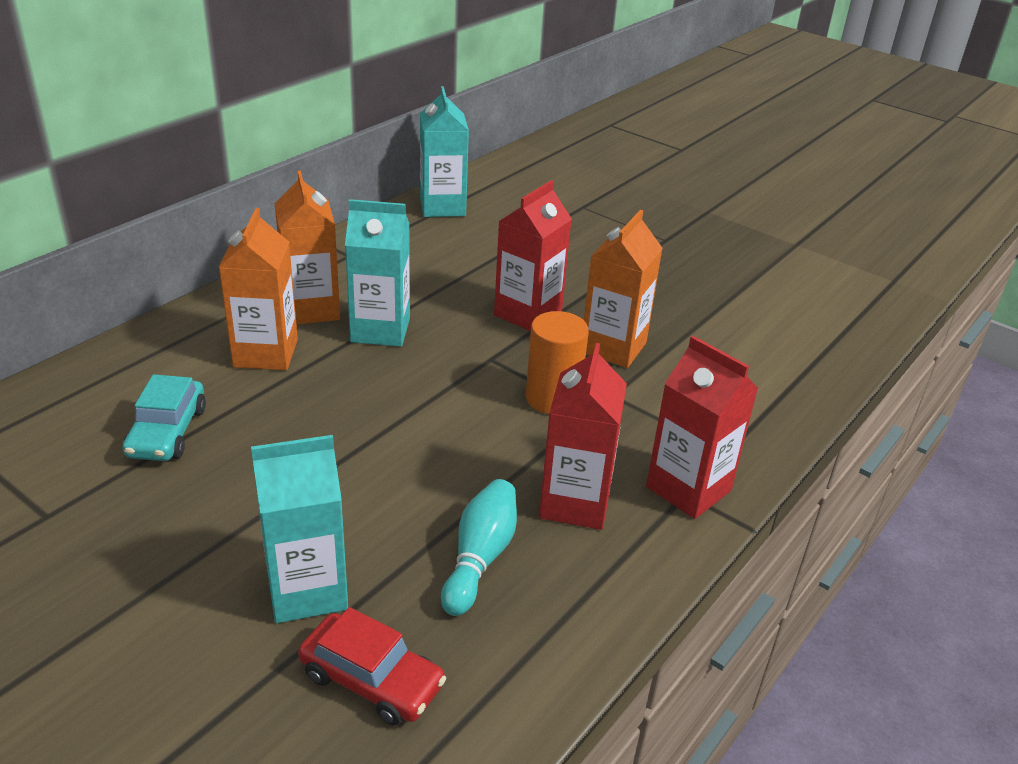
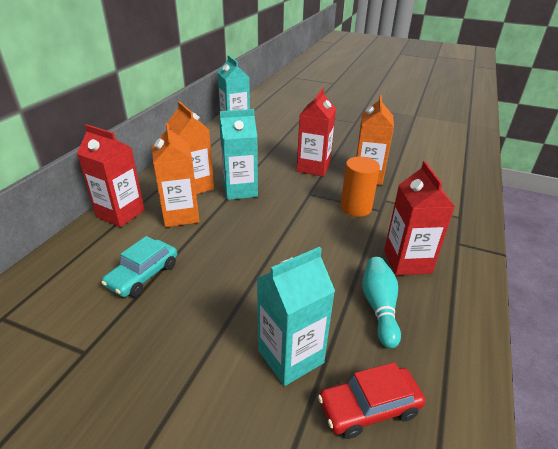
camera: 15 degrees left, 0 degrees up
turquoise car [122,374,206,461] -> turquoise car turned 45 degrees clockwise [101,236,177,297]
red car [298,607,446,726] -> red car turned 150 degrees clockwise [318,362,426,439]
red carton [646,336,758,519] -> red carton moved to [77,124,145,227]

